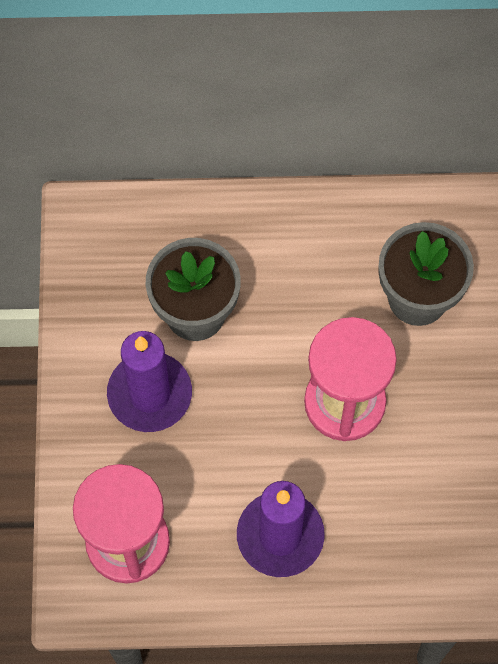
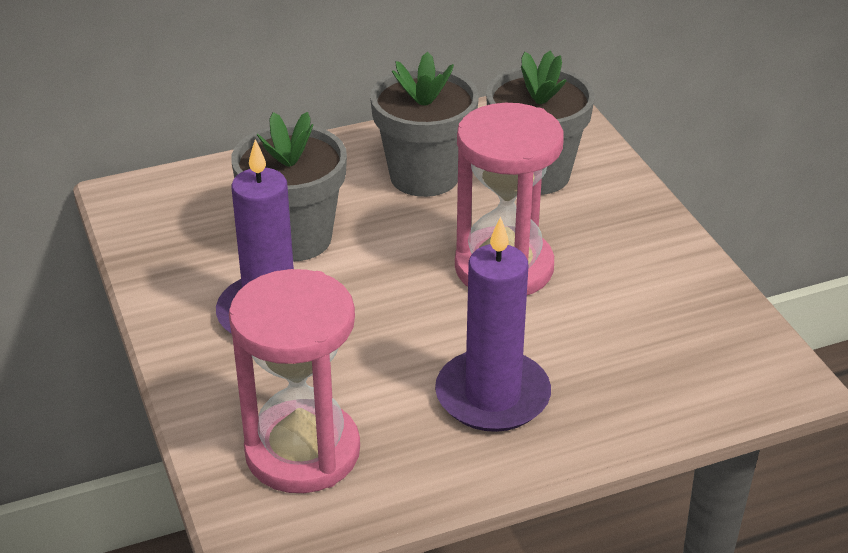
camera: 20 degrees left, 30 degrees down
none -> grey flower pot [370,52,479,197]

